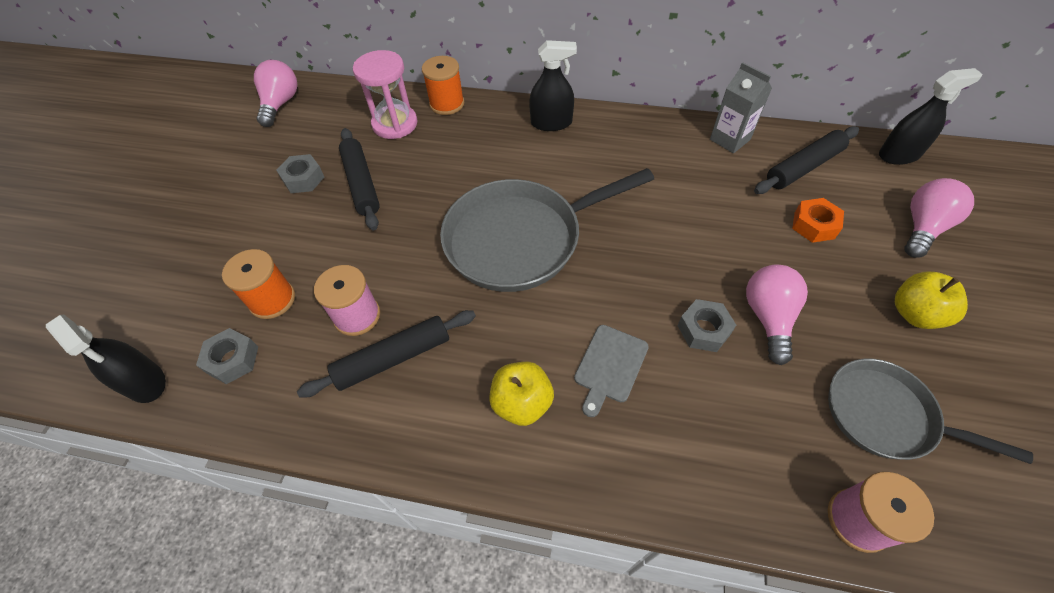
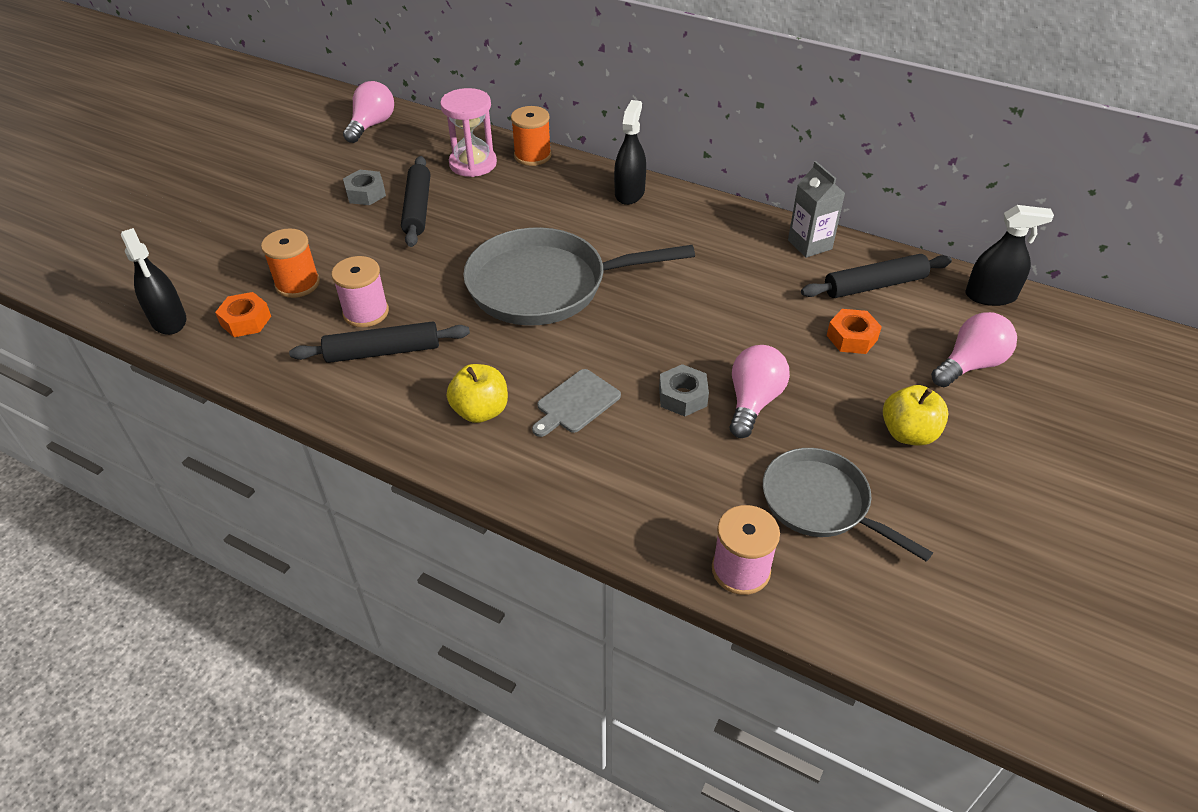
camera: 15 degrees right, 10 degrees down
grey nut [196,328,258,384] -> orange nut [215,292,271,337]
black spray bottle [529,40,577,131] -> black spray bottle turned 90 degrees counterclockwise [614,100,646,205]

